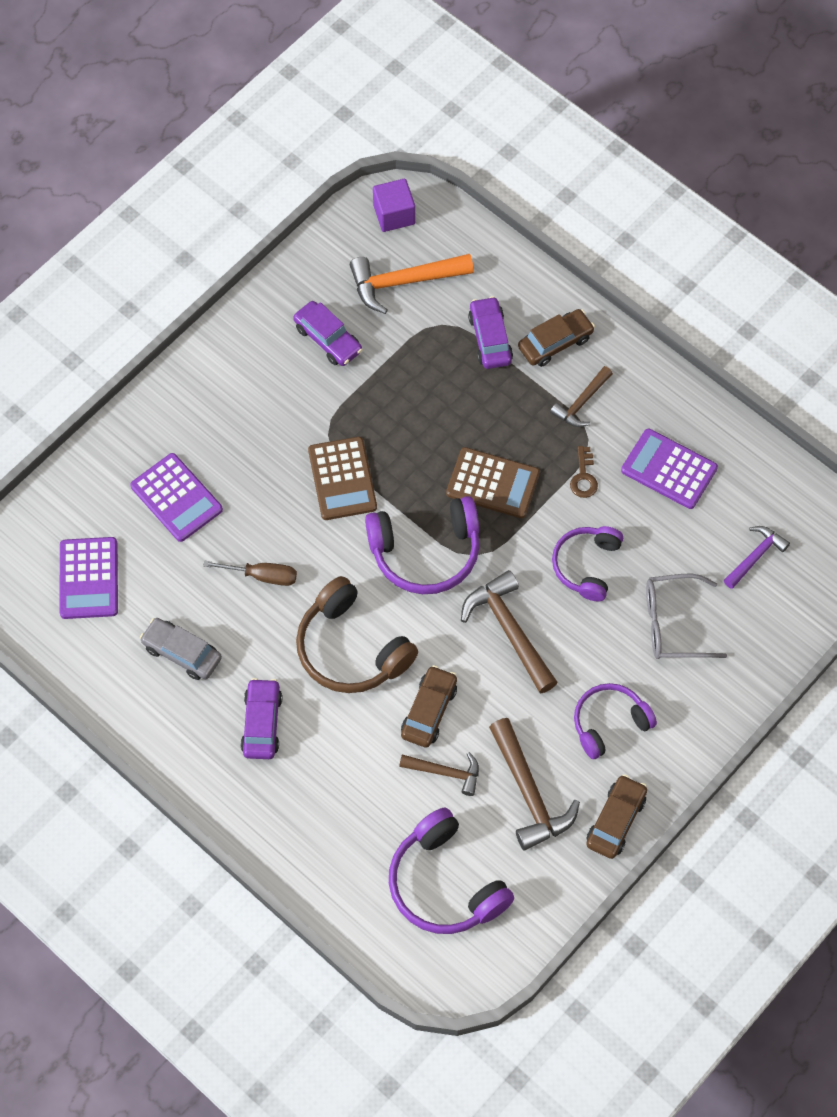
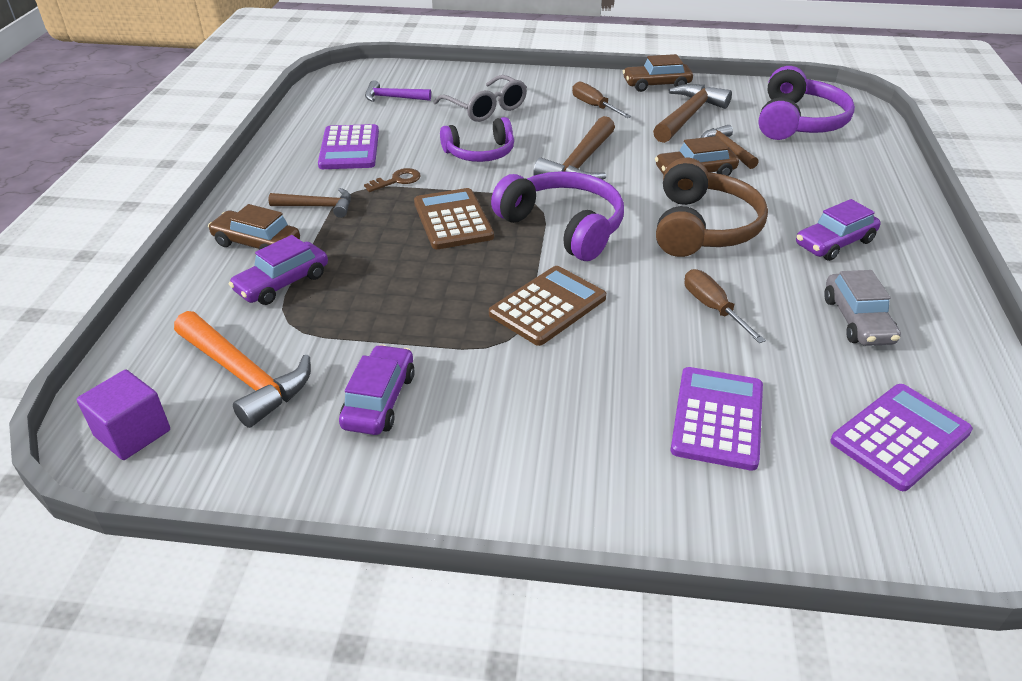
camera: 125 degrees left, 25 degrees down
purple headphones [574,683,657,759] -> brown screwdriver [572,81,631,118]

